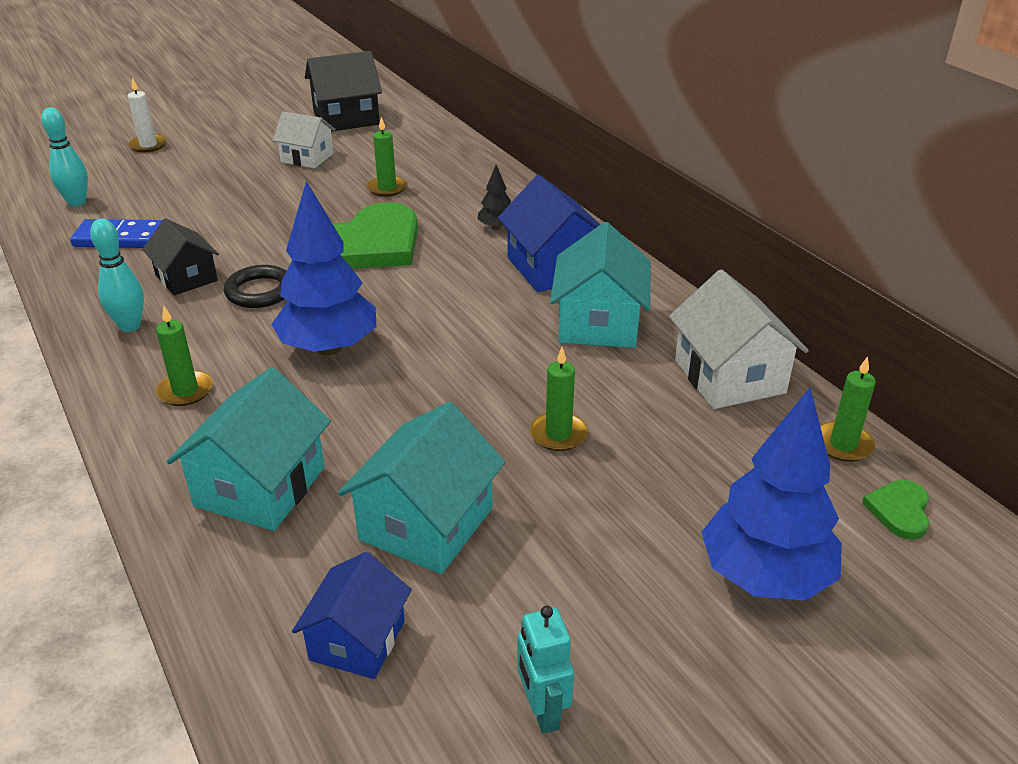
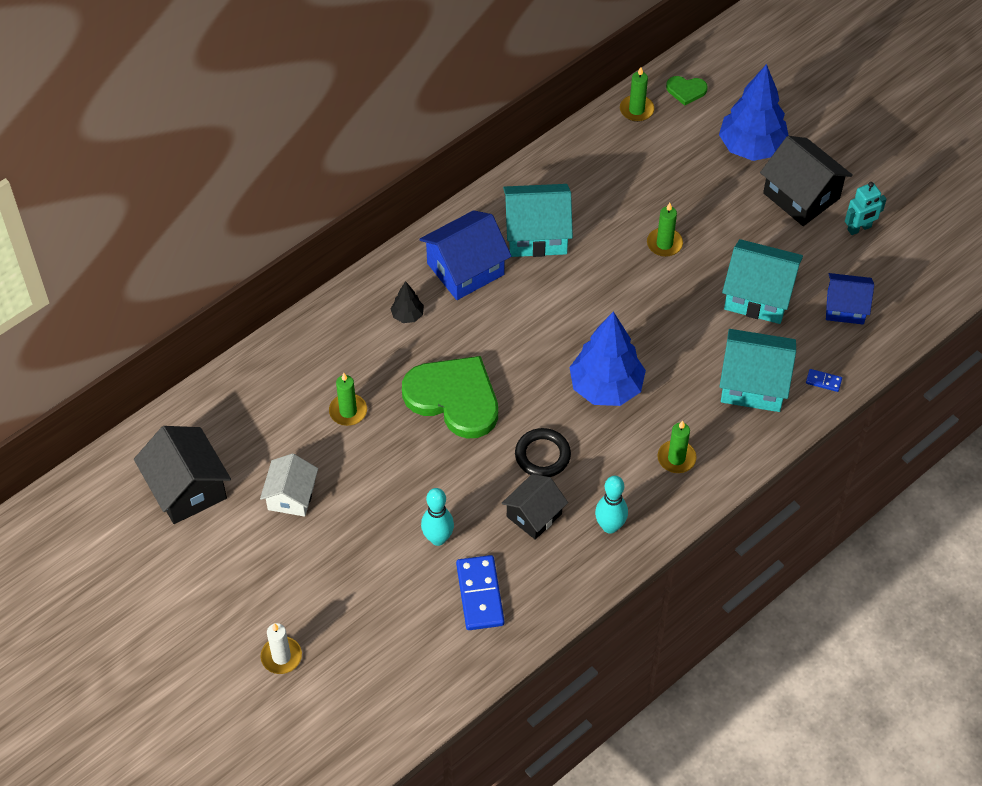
camera: 100 degrees left, 20 degrees up
turquoise bowling pin [41,108,88,206] -> turquoise bowling pin moved to [421,488,454,546]
white house [669,270,809,409] -> none
none -> black house [760,136,853,226]
none -> blue domino [806,369,842,392]

